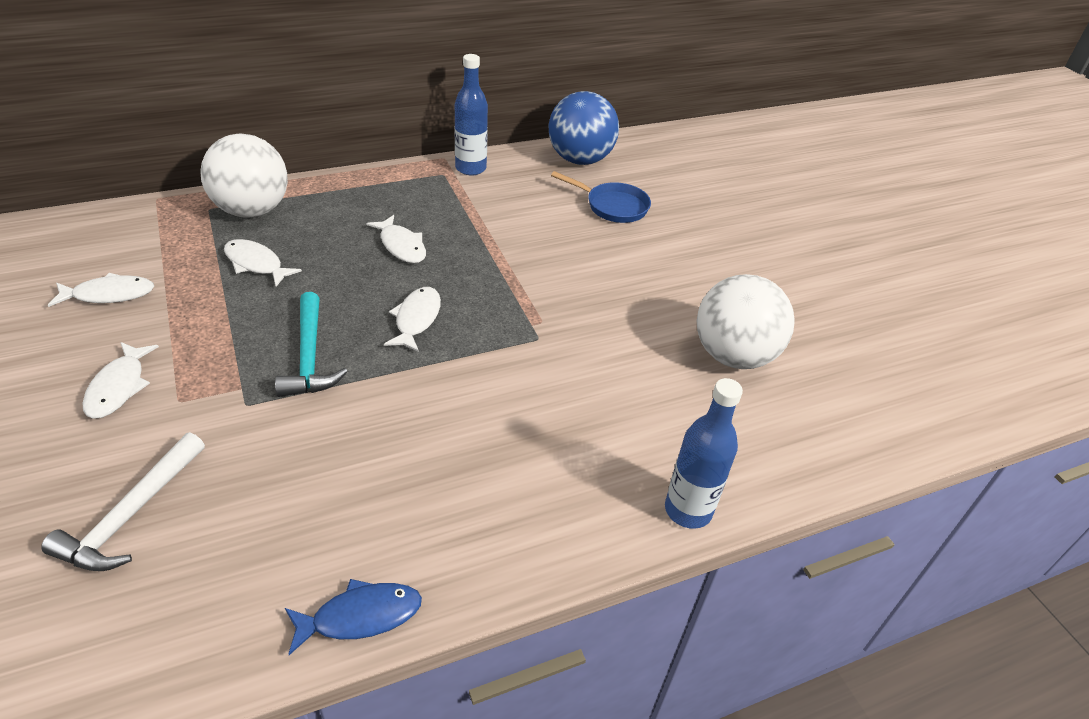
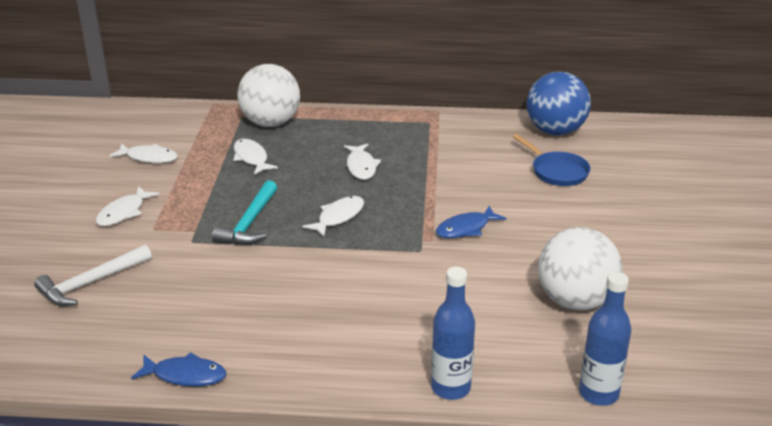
camera: 30 degrees right, 10 degrees down
blue bottle [455,54,488,176] -> blue bottle moved to [579,272,631,406]
none -> blue fish [436,206,506,238]

